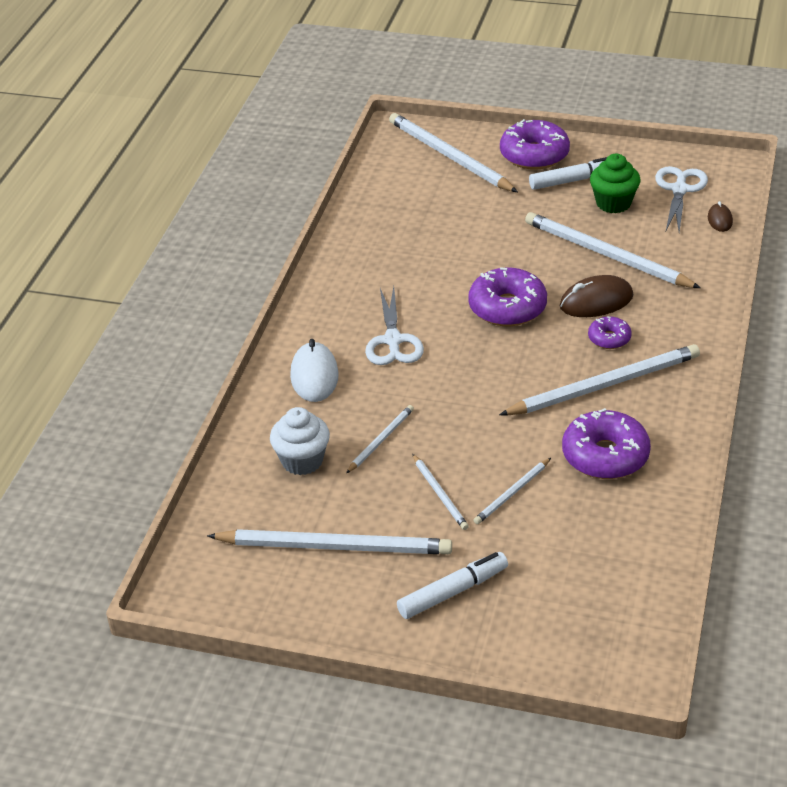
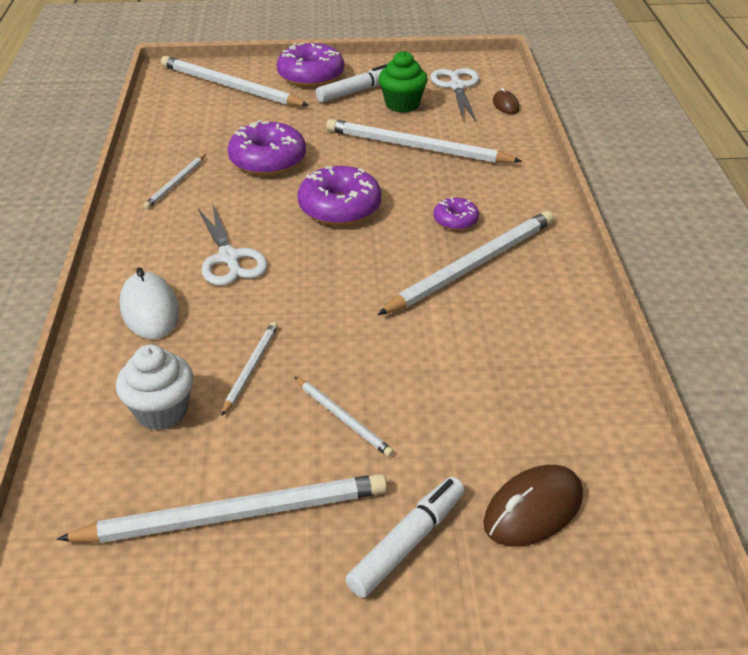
camera: 20 degrees left, 0 degrees up
white pencil [474,458,551,524] -> white pencil moved to [143,154,206,209]
brown mouse [559,275,633,317] -> brown mouse moved to [483,465,583,547]
purple donut [562,408,651,479] -> purple donut moved to [228,120,306,176]

